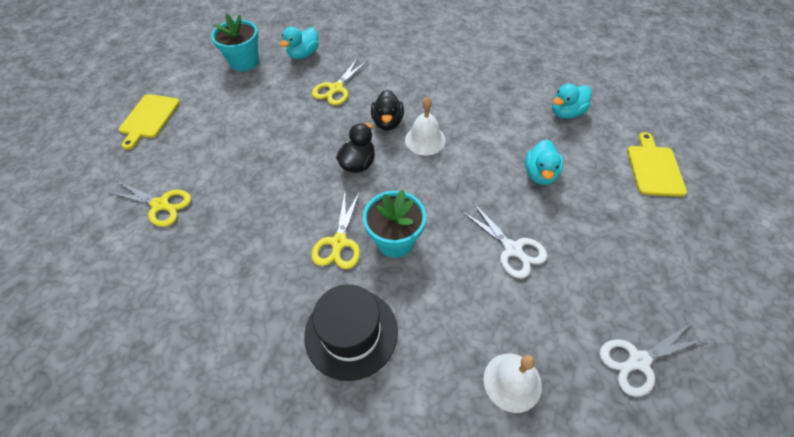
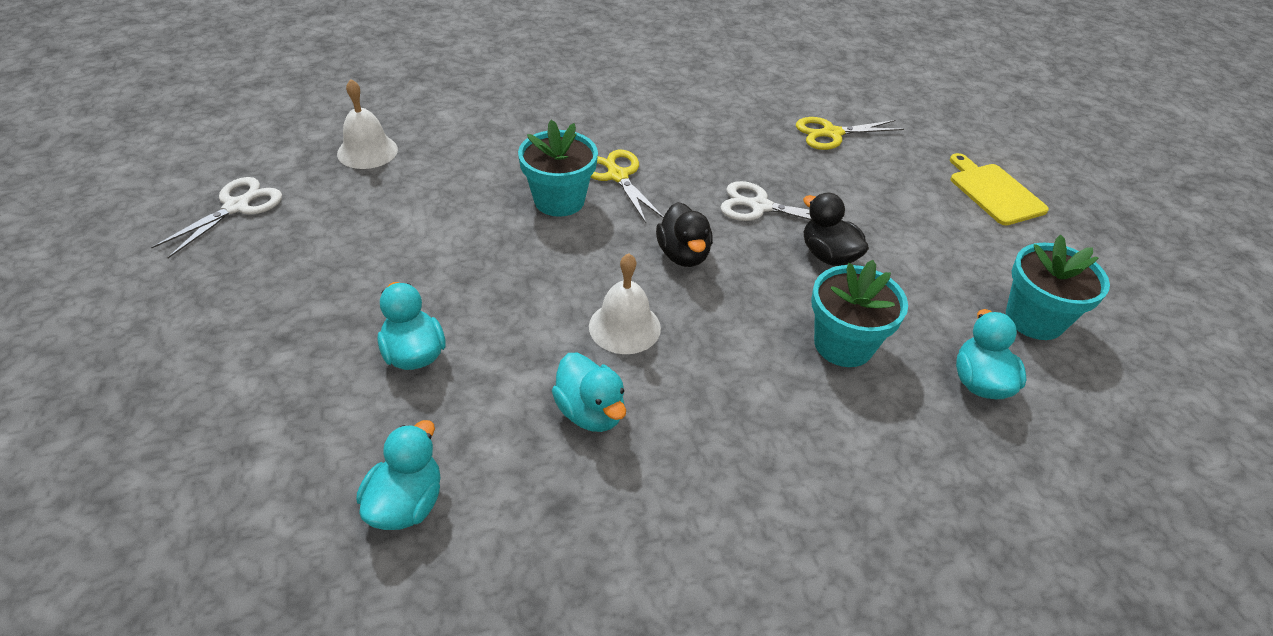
camera: 140 degrees right, 10 degrees down
black hat [304,284,398,381] -> none
yellow scissors [312,59,368,105] -> turquoise flower pot [811,260,908,367]
black duck [371,90,404,131] -> black duck moved to [803,192,869,266]
white scissors [462,202,547,278] -> white scissors moved to [720,181,845,221]
yellow cutting board [627,132,687,197] -> none
none -> turquoise duck [552,353,626,432]

